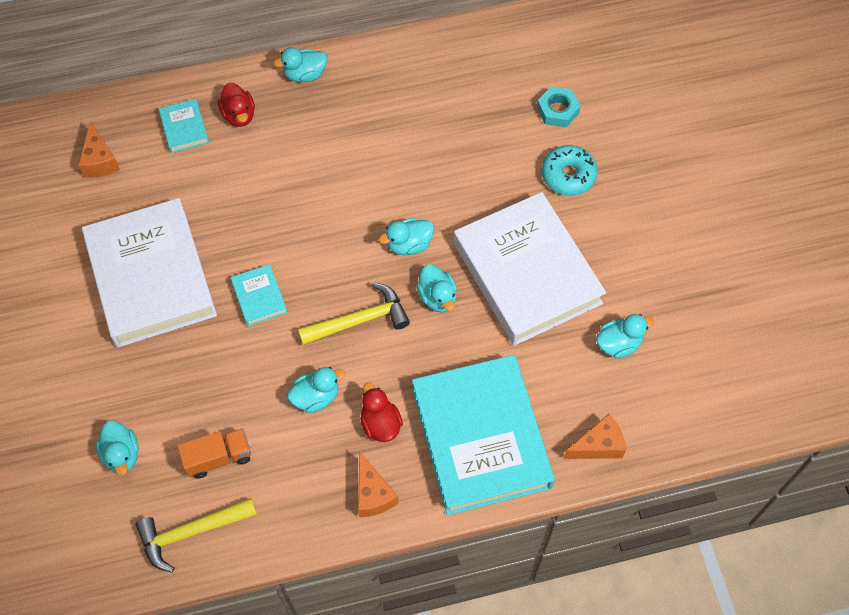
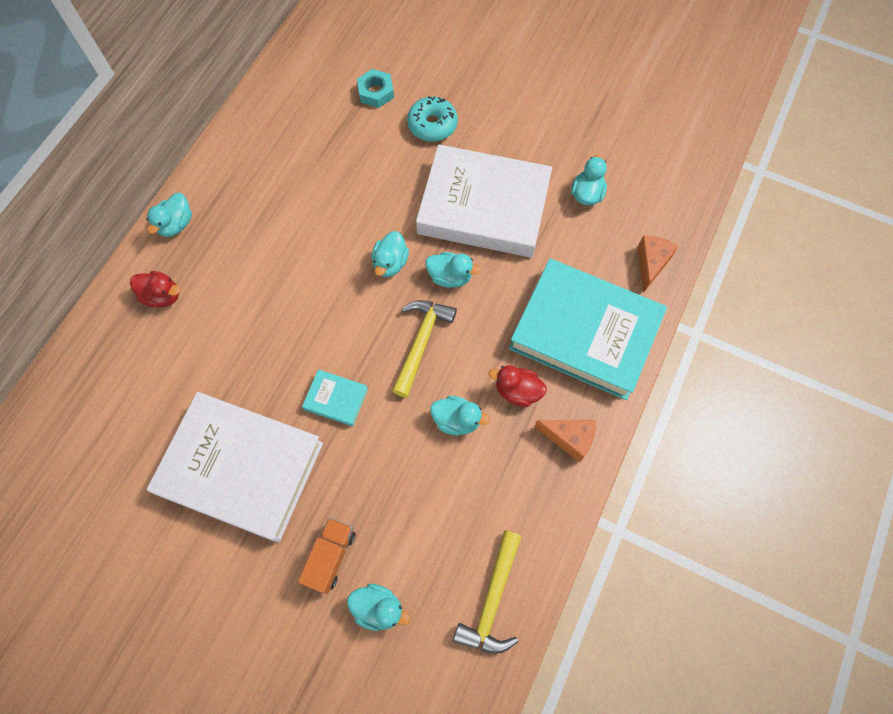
camera: 50 degrees left, 5 degrees up
orange cheese [78,121,120,178] -> none
turquoise book [159,99,209,153] -> none
orange truck [177,428,251,479] -> orange truck moved to [298,518,356,594]
turquoise duck [287,367,345,413] -> turquoise duck turned 90 degrees clockwise [430,396,490,435]

